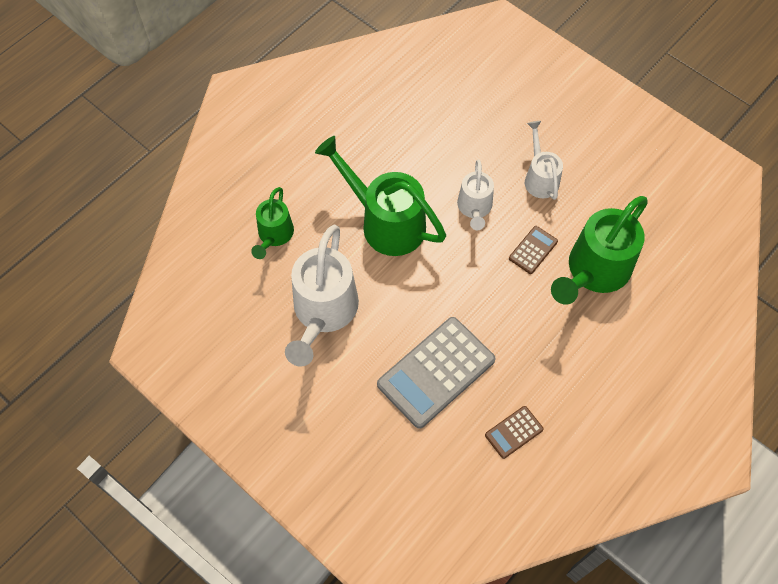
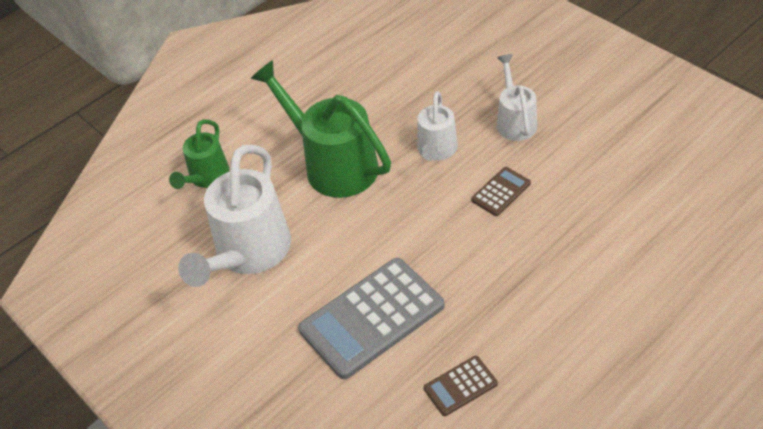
camera: 10 degrees right, 15 degrees down
green watering can [551,196,648,304] -> none

